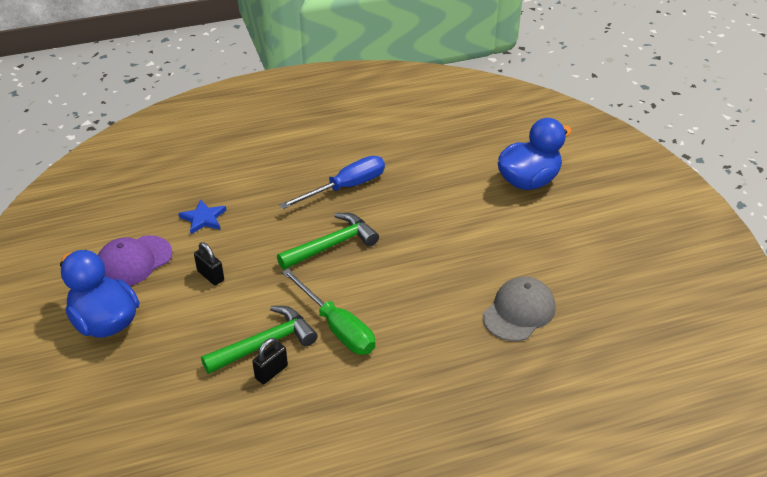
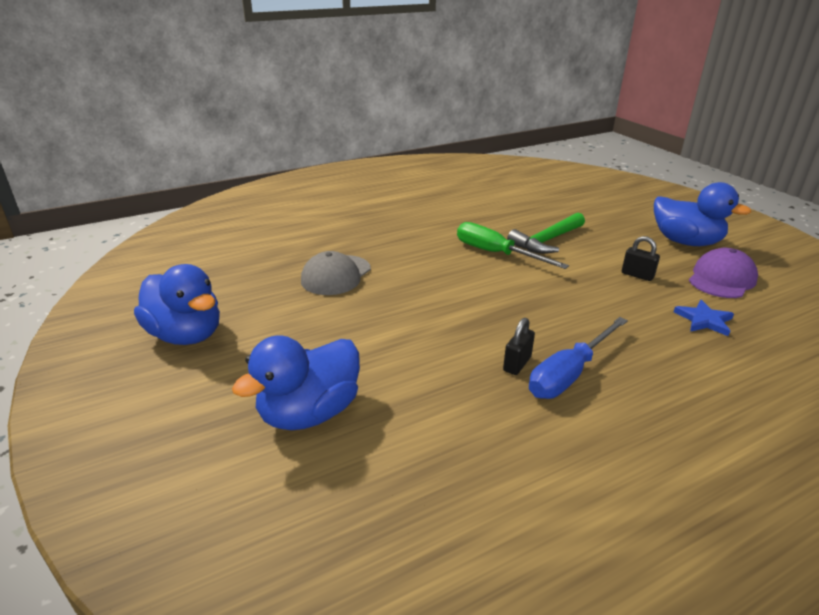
camera: 170 degrees right, 10 degrees down
black padlock [252,338,288,384] -> black padlock moved to [503,318,535,375]
green hammer [277,213,379,270] -> none
none -> blue duck [134,264,220,345]

